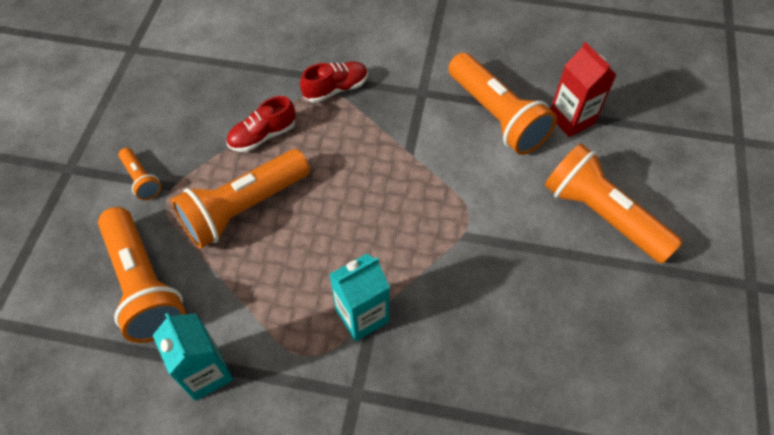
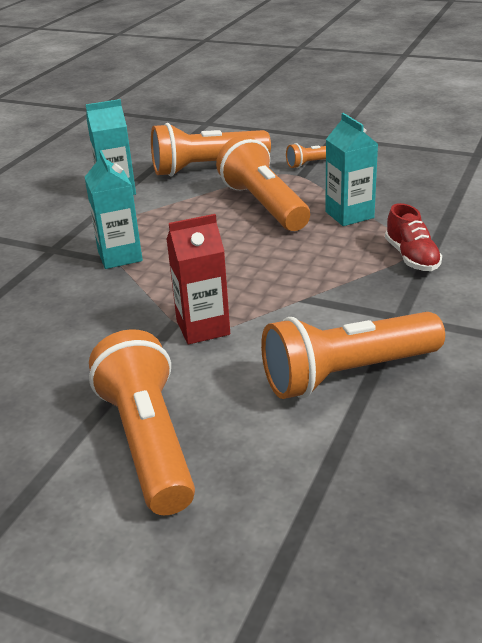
camera: 105 degrees right, 25 degrees down
red shoe [227,96,296,152] -> turquoise carton [325,113,378,226]
orange flashlight [545,143,683,264] -> orange flashlight turned 75 degrees counterclockwise [89,329,195,515]
red carton [550,42,617,137] -> red carton moved to [167,214,230,345]

